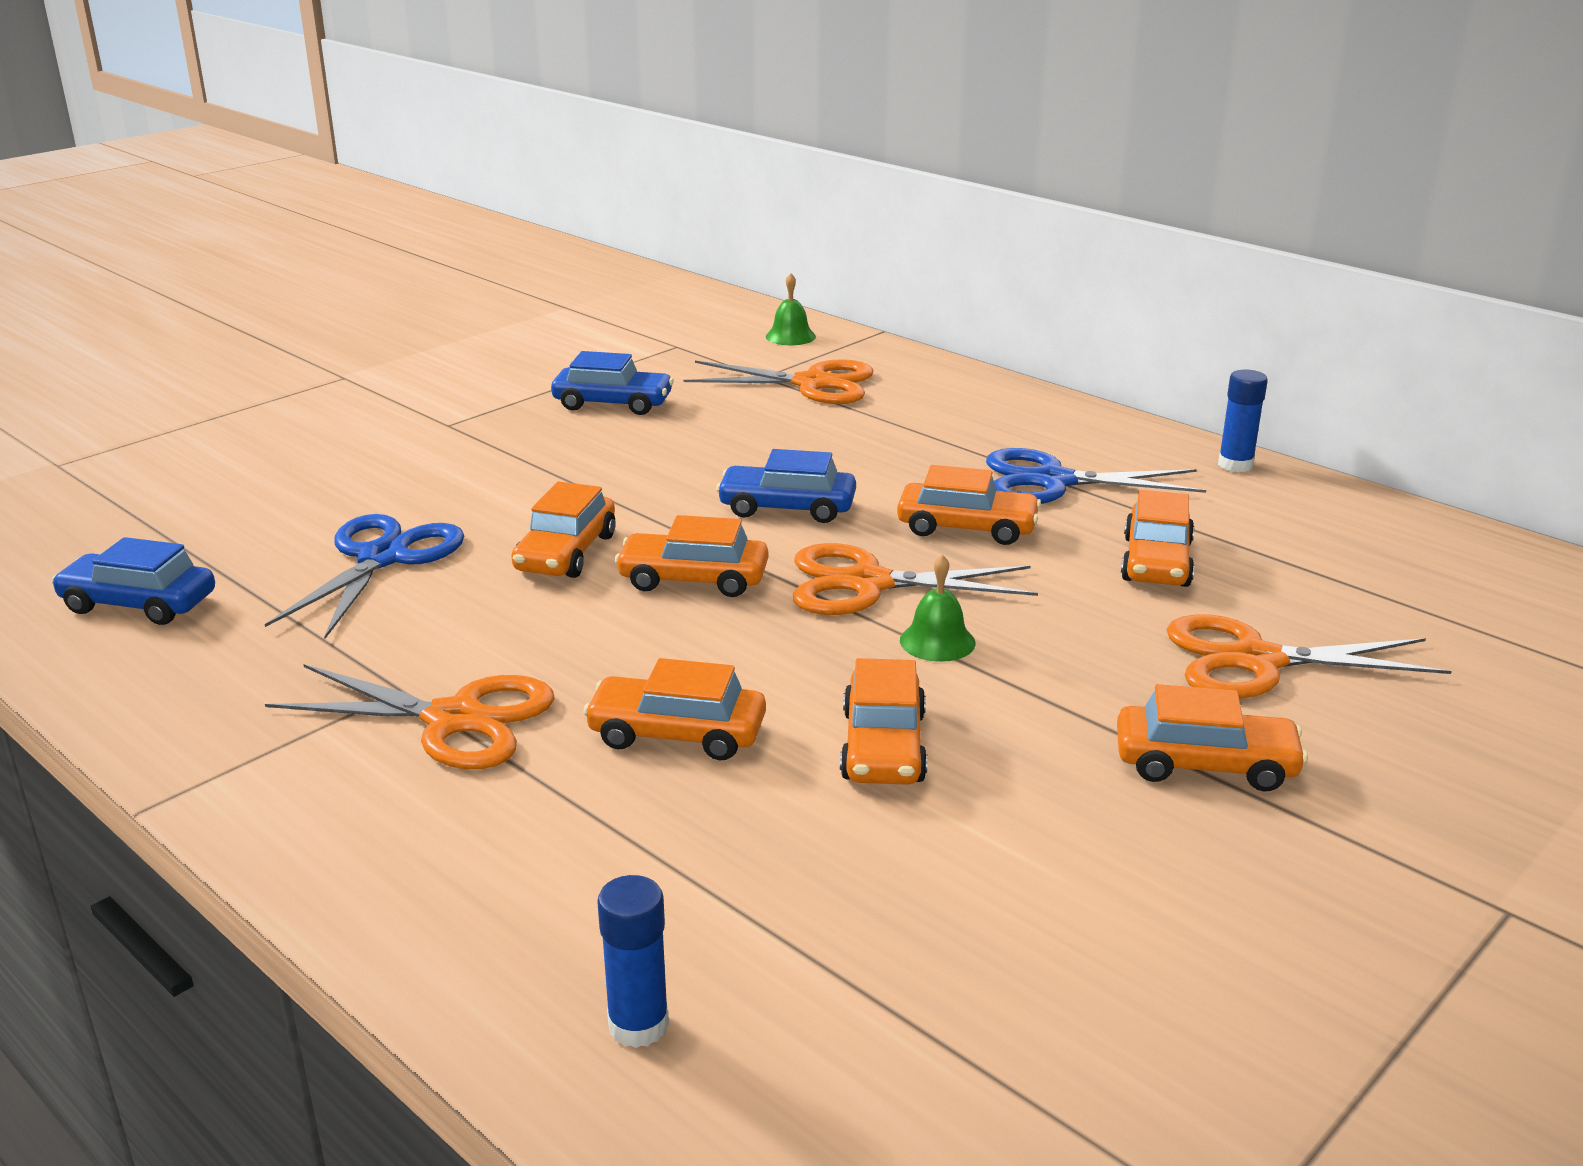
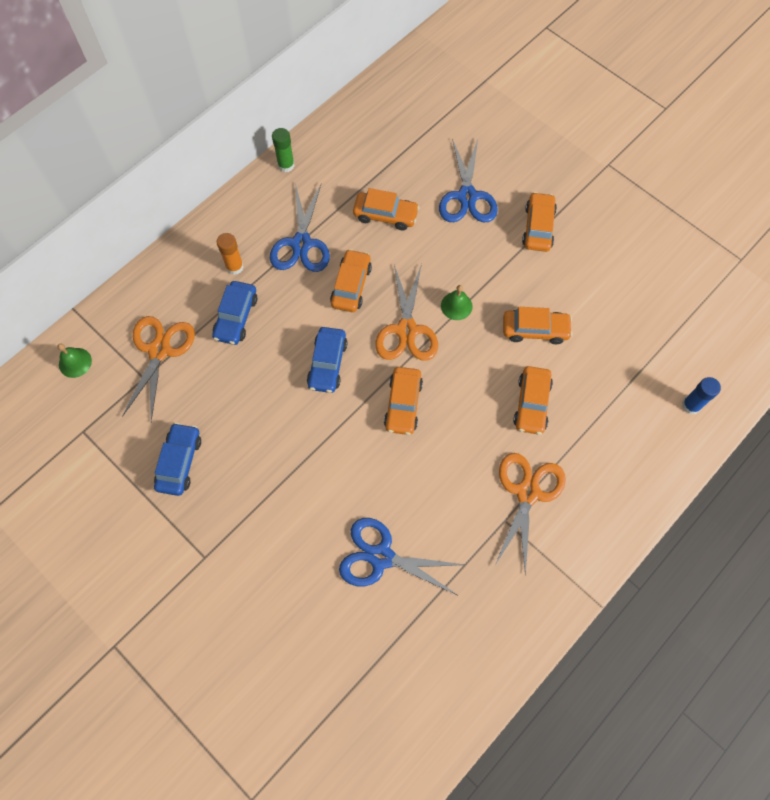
camera: 90 degrees left, 40 degrees up
blue car [51,537,215,625] -> blue car moved to [212,281,257,345]
orange car [511,481,616,578] -> none
orange scissors [1166,614,1452,699] -> blue scissors [439,139,498,222]
blue glue stick [1218,370,1268,472] -> green glue stick [272,128,294,172]
none -> orange glue stick [217,233,244,275]

